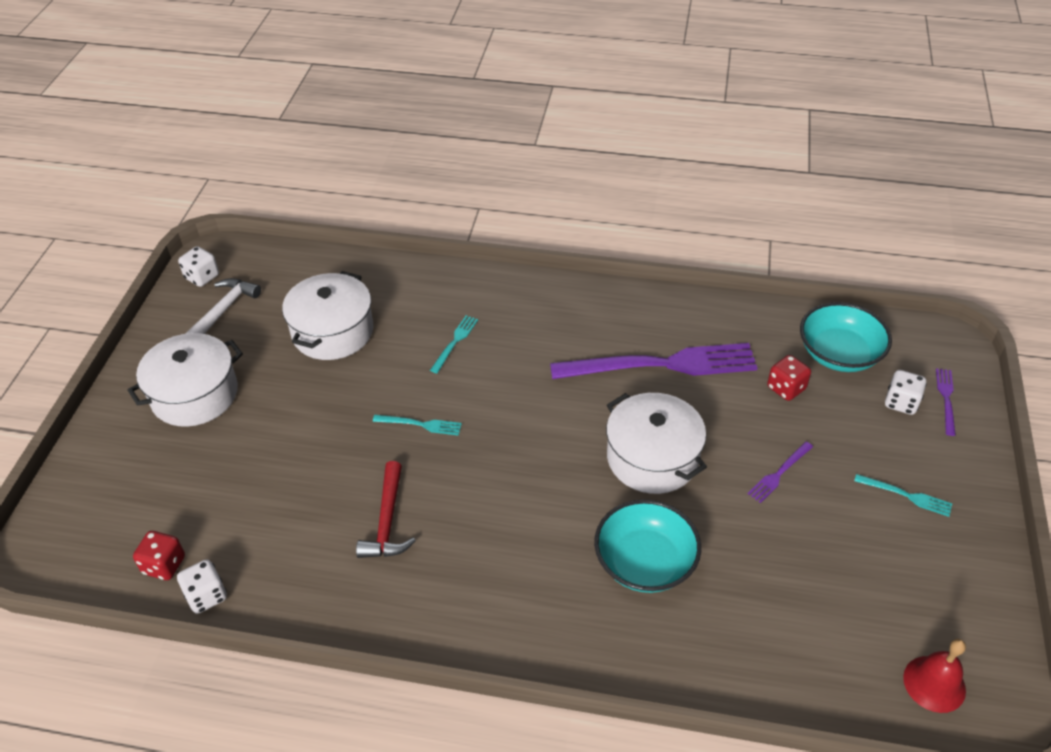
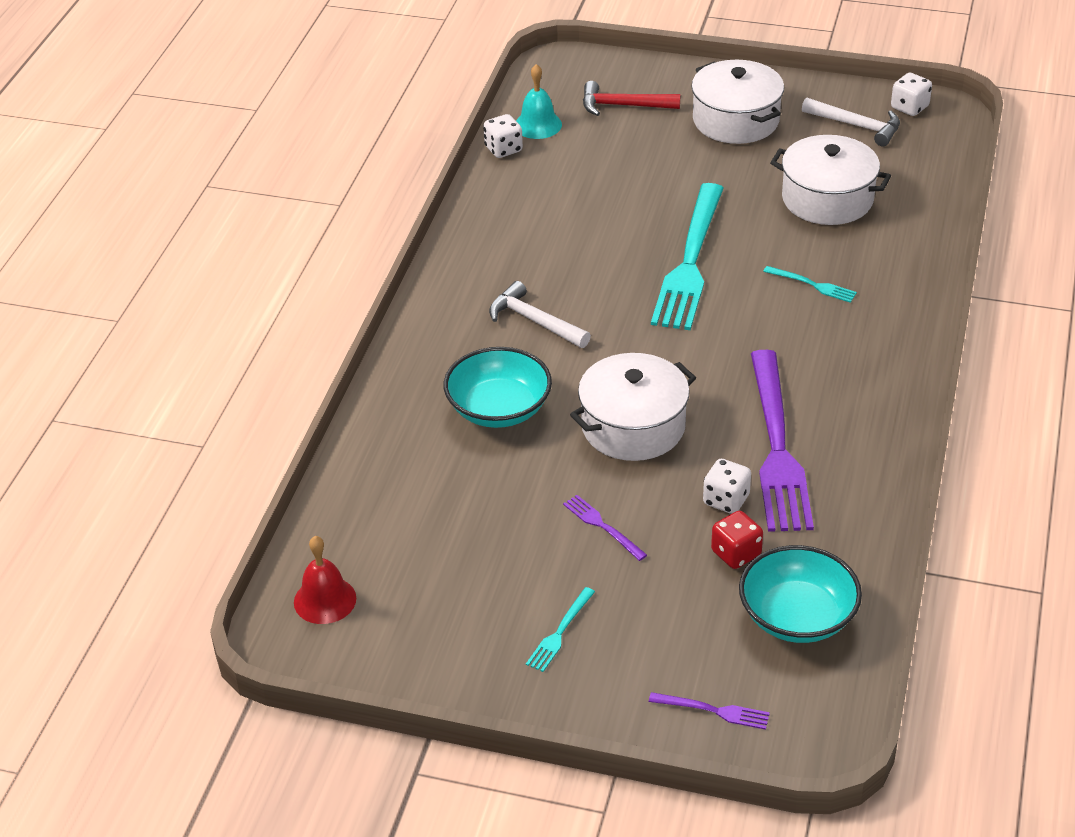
camera: 95 degrees right, 5 degrees down
red dice [133,531,185,580] -> turquoise bell [516,64,562,139]
red hammer [356,461,416,558] -> red hammer moved to [583,81,680,116]
turquoise fork [373,415,462,436] -> turquoise fork [651,183,724,330], size x2.41
white dice [885,370,927,415] -> white dice moved to [703,459,751,514]
none -> white hammer [489,281,591,348]

